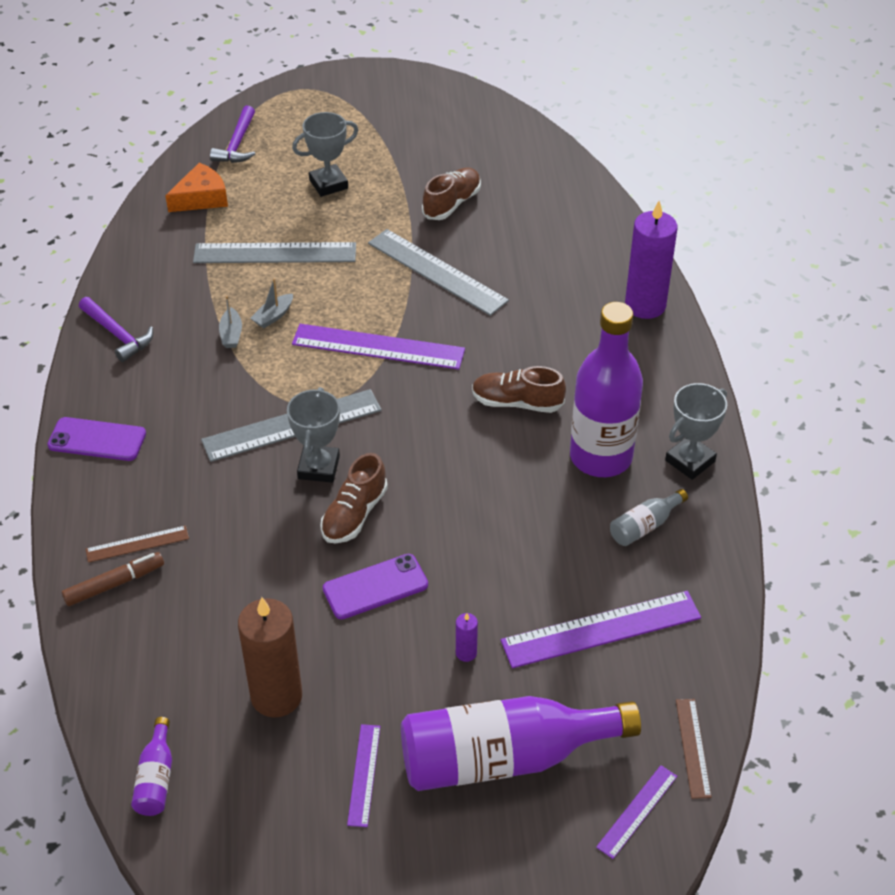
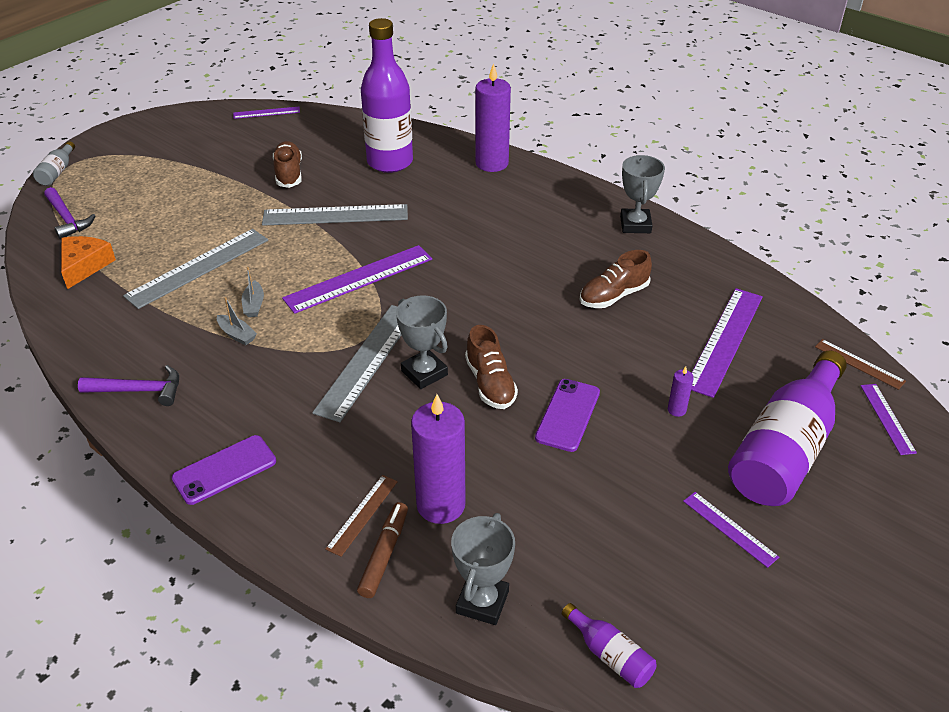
camera: 45 degrees left, 5 degrees down
brown candle [238,597,302,718] -> none
grey trophy [292,112,358,197] -> grey trophy moved to [451,513,515,625]
brown shoe [472,366,566,413] -> brown shoe moved to [579,250,652,308]
purple bottle [570,302,643,477] -> purple bottle moved to [361,18,413,173]
grey bottle [610,489,688,546] -> grey bottle moved to [33,141,75,186]
none -> purple ruler [233,107,300,119]
none -> purple candle [411,394,466,524]

